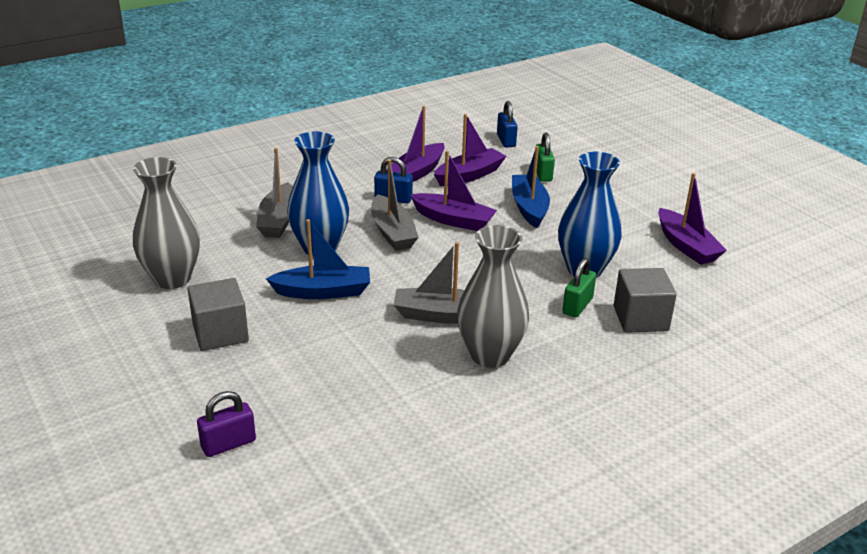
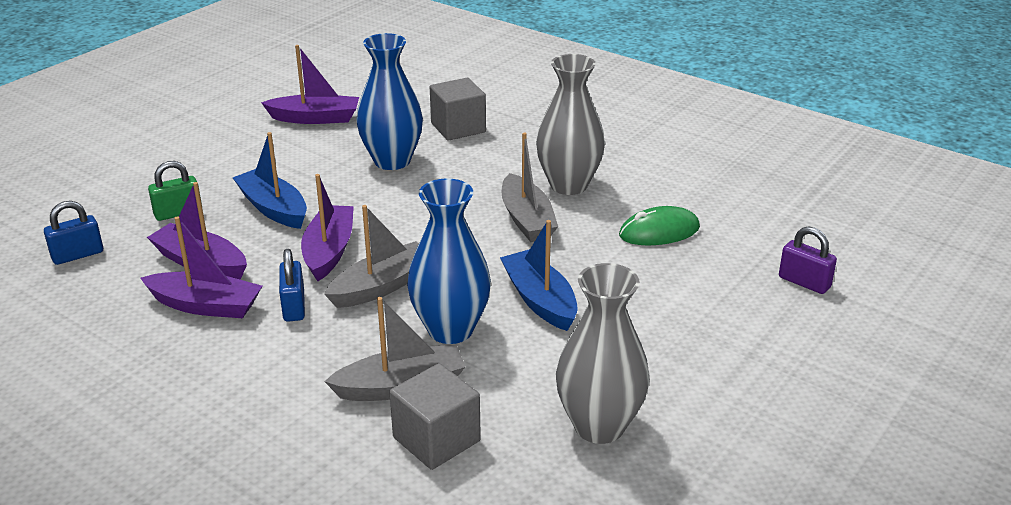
camera: 110 degrees left, 0 degrees up
grey cube [188,278,249,351] -> grey cube moved to [390,363,481,470]
blue boat [512,146,550,228] -> blue boat turned 75 degrees clockwise [233,132,307,229]
green padlock [562,258,596,317] -> none
purple boat [658,173,727,265] -> purple boat turned 45 degrees clockwise [261,45,359,124]
none -> green mouse [619,206,700,245]

